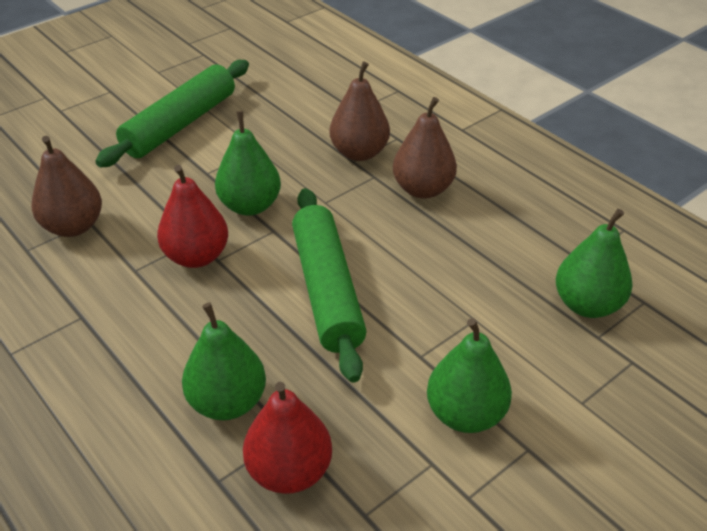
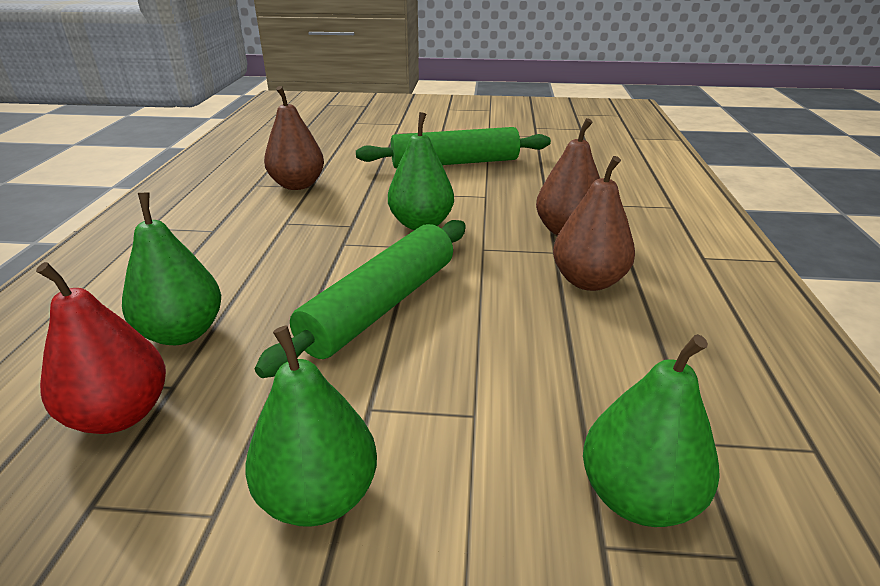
camera: 45 degrees right, 10 degrees down
red pear [157,165,228,268] -> none

